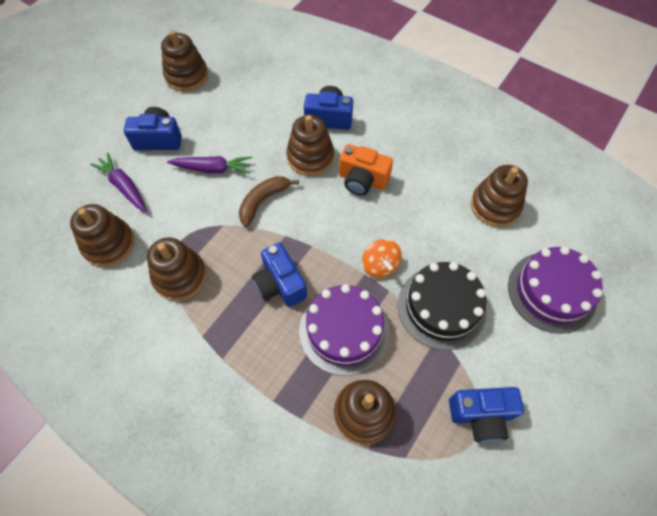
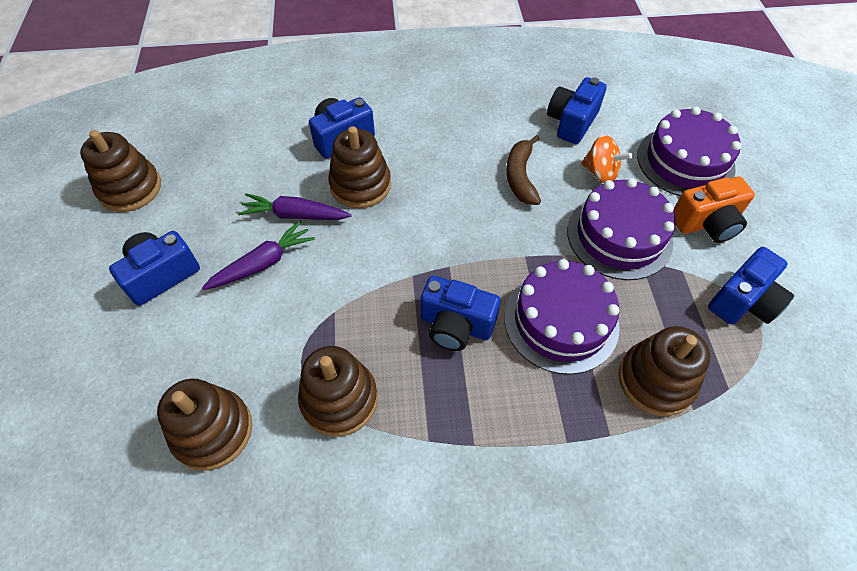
camera: 40 degrees left, 5 degrees down
purple carrot [90,153,147,212] -> purple carrot moved to [238,193,352,220]
brown banana [239,176,299,227] -> brown banana moved to [506,135,541,205]
orange camera [339,144,393,196] -> orange camera moved to [674,177,755,243]
orange spinning top [362,239,402,278] -> orange spinning top moved to [581,135,632,183]
black cake [398,262,487,350] -> purple cake [567,178,676,280]
brown stacking toy [471,165,528,227] -> blue camera [547,77,607,144]

